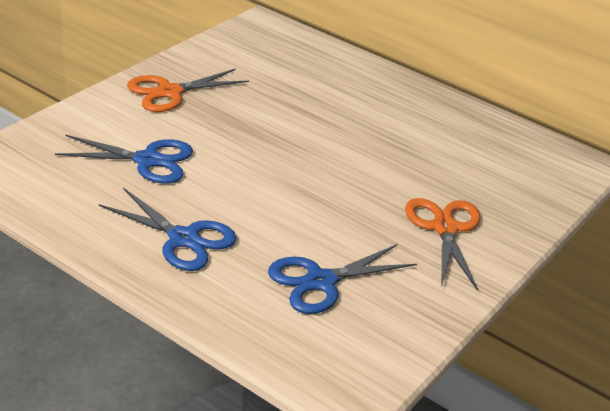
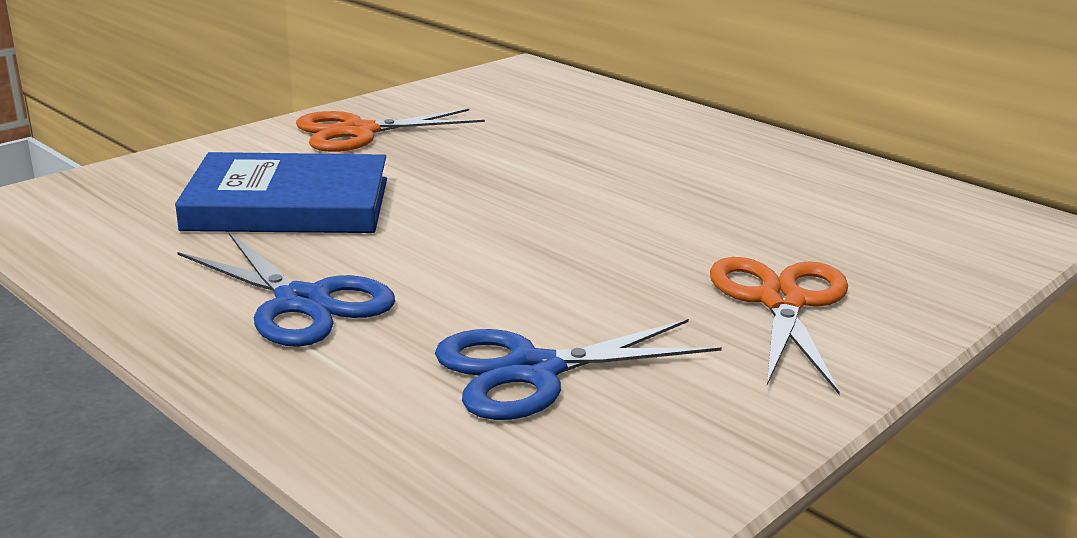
camera: 10 degrees right, 10 degrees down
blue scissors [55,134,193,184] -> blue book [175,152,387,233]

